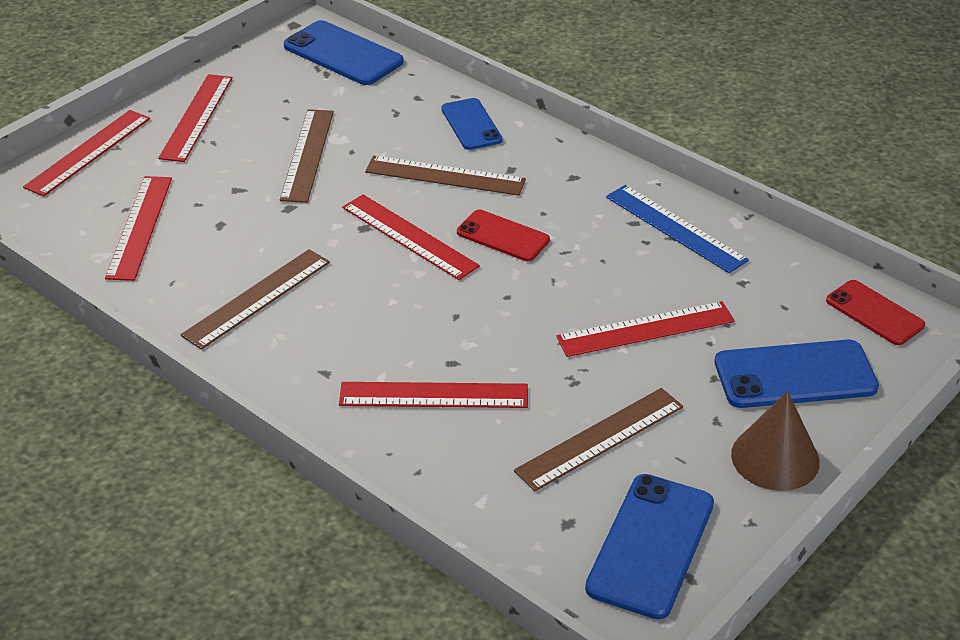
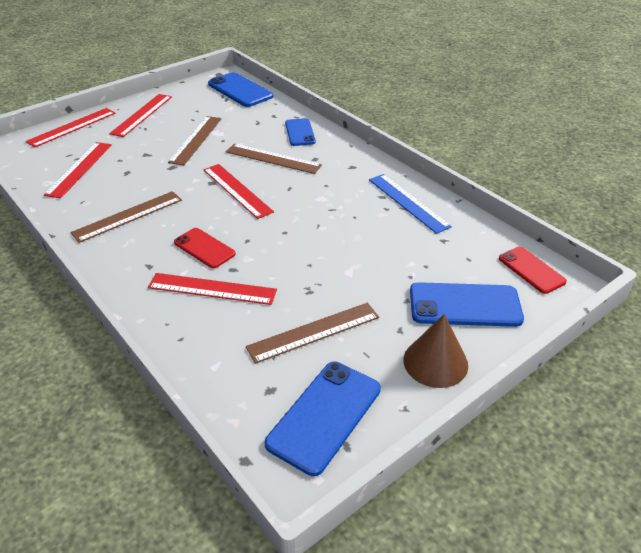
camera: 10 degrees right, 0 degrees up
red phone [457,210,550,261] -> red phone moved to [174,228,236,268]
red ruler [556,301,735,357] -> none

